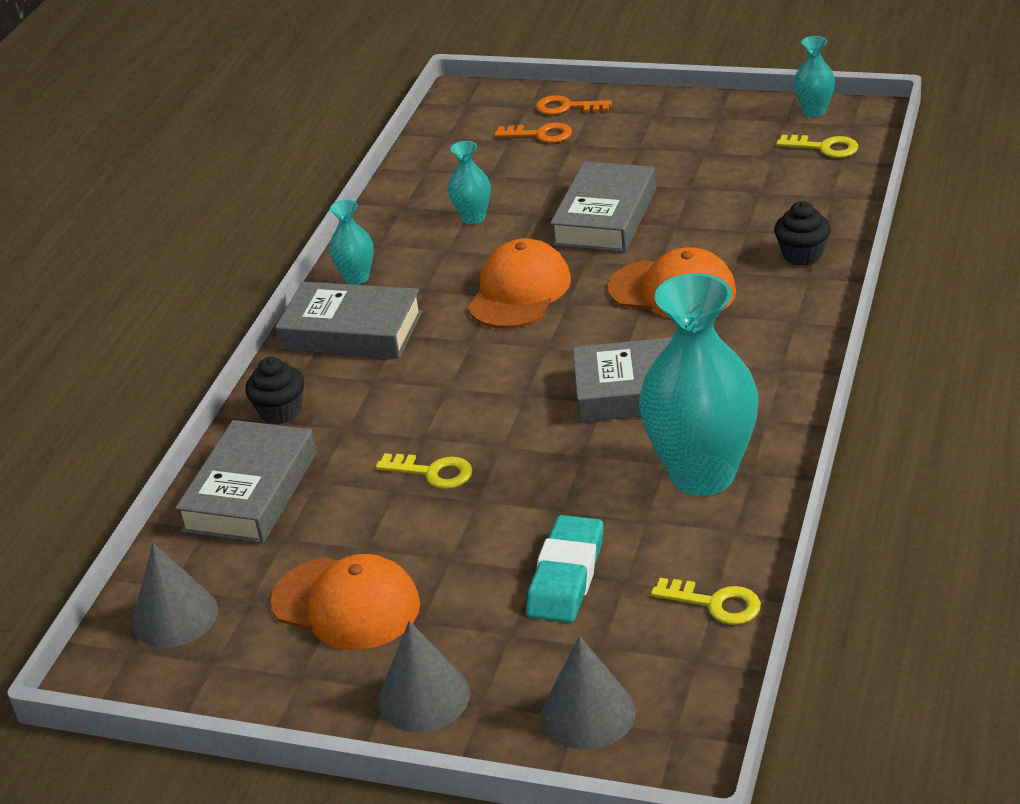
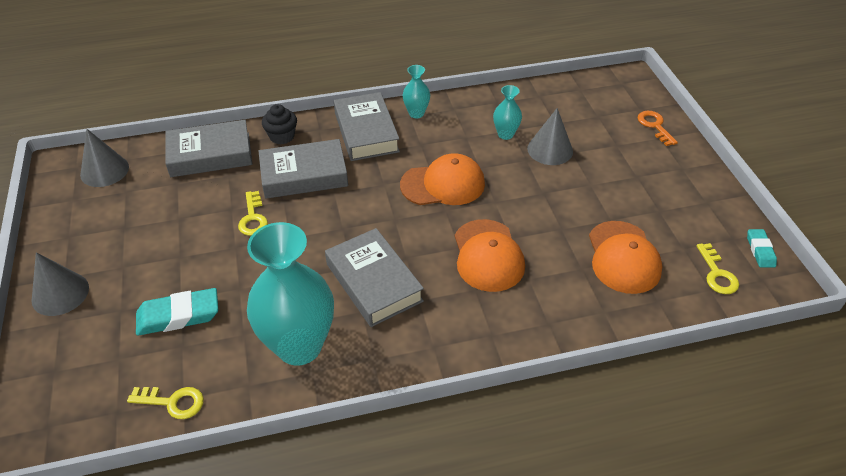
camera: 55 degrees right, 10 degrees up
orange cap [271,554,420,650] -> orange cap moved to [589,221,663,294]
orange key [494,123,572,143] -> none
grey cone [541,636,636,750] -> grey cone moved to [527,108,573,165]
grey book [550,161,656,252] -> grey book moved to [259,139,348,199]
yellow key [651,578,761,625] -> yellow key turned 75 degrees counterclockwise [127,387,204,419]
black cupcake [774,201,831,266] -> none
turquoise vase [794,36,835,117] -> turquoise eraser [747,229,777,268]

